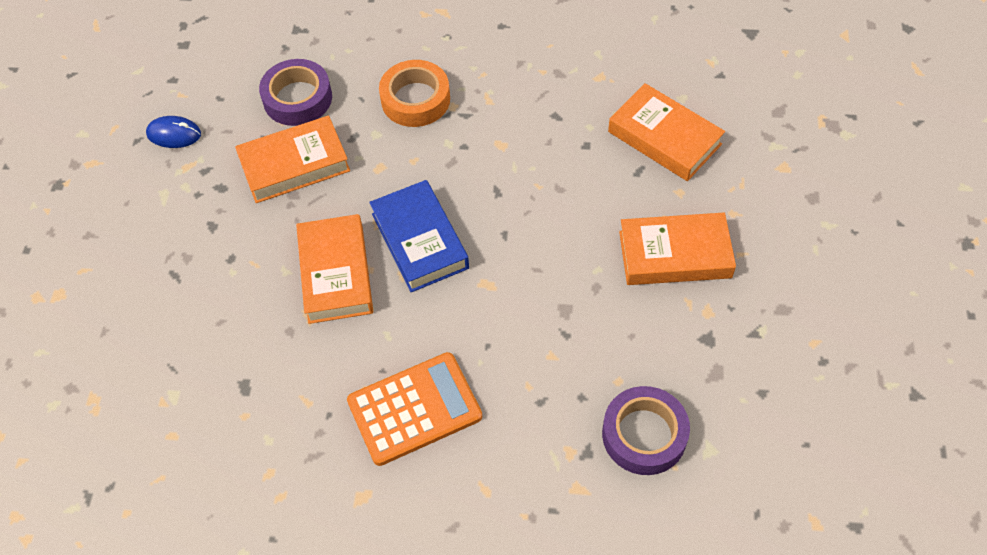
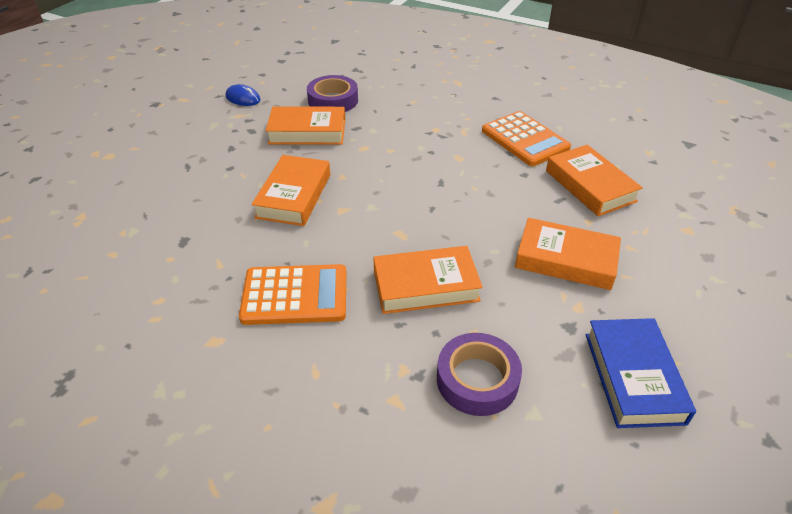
camera: 20 degrees right, 15 degrees down
blue book [369,180,469,292] -> blue book moved to [586,318,696,428]
orange tape [379,60,450,127] -> none
none -> orange book [373,246,483,314]
none -> orange calculator [482,111,571,166]

